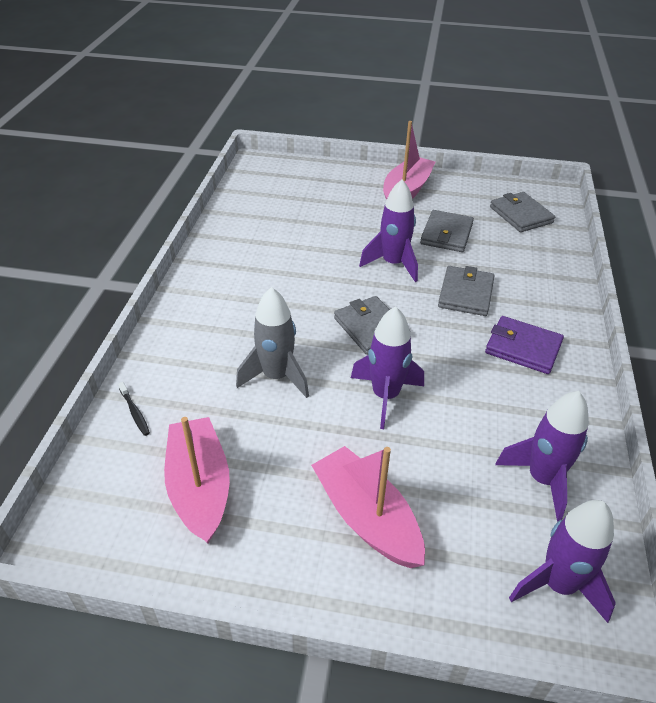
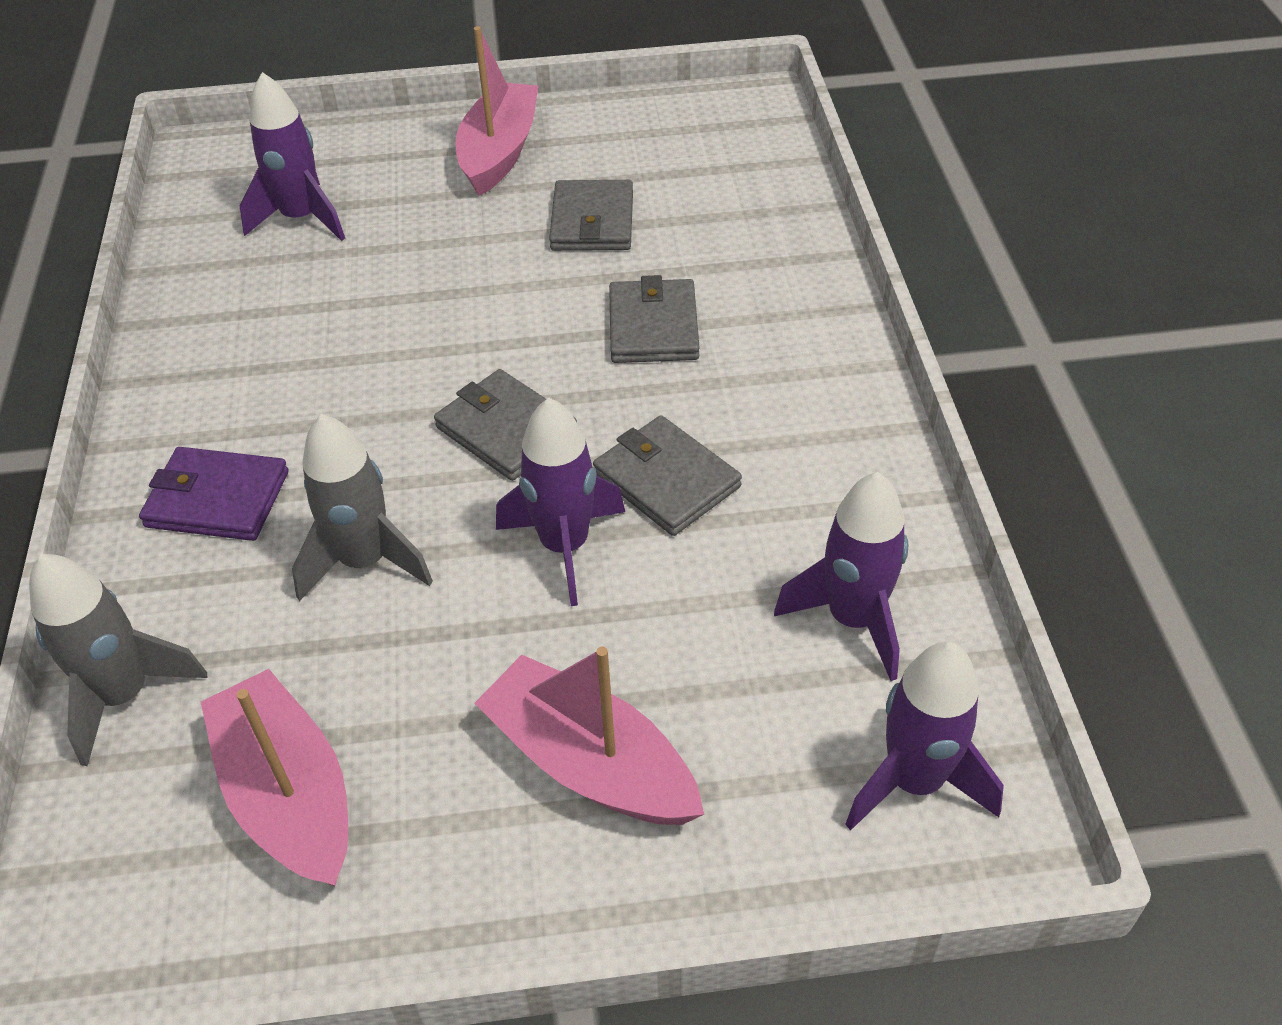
camera: 15 degrees left, 5 degrees up
black toothbrush [118,382,150,436] -> grey rocket [29,554,208,766]
purple rocket [359,179,418,282] -> purple rocket moved to [239,72,345,241]
purple wallet [485,316,564,374] -> purple wallet moved to [139,447,289,541]
grey wallet [490,192,555,232] -> grey wallet moved to [593,415,742,536]

